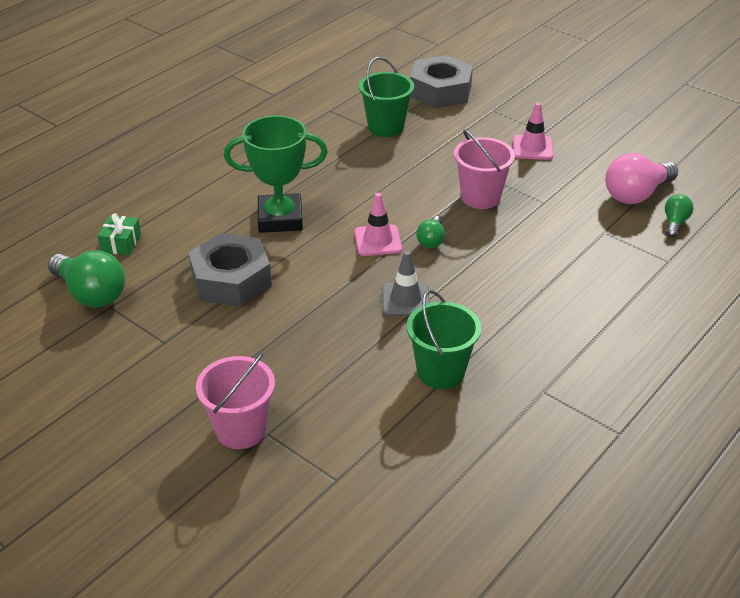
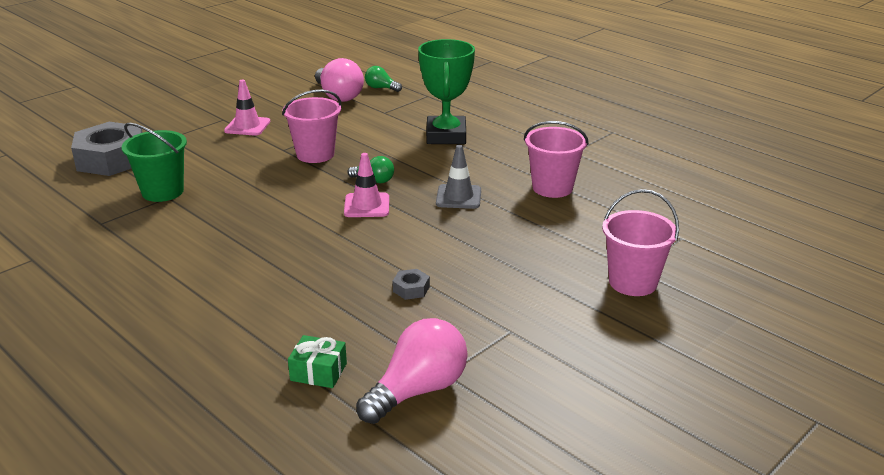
camera: 85 degrees left, 10 degrees down
green light bulb [48,250,125,307] -> pink light bulb [356,318,468,424]
grey nut [188,233,272,307] -> grey nut [392,269,430,300], size x0.40
green trophy [224,115,328,233] -> green trophy moved to [418,39,475,144]
green bucket [407,290,481,389] -> pink bucket [524,121,589,198]

